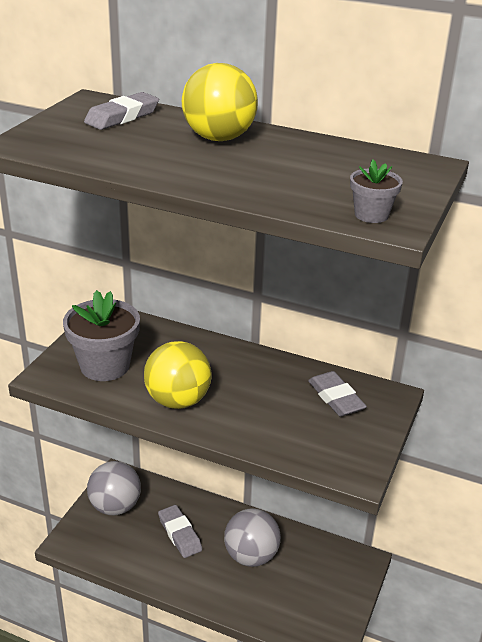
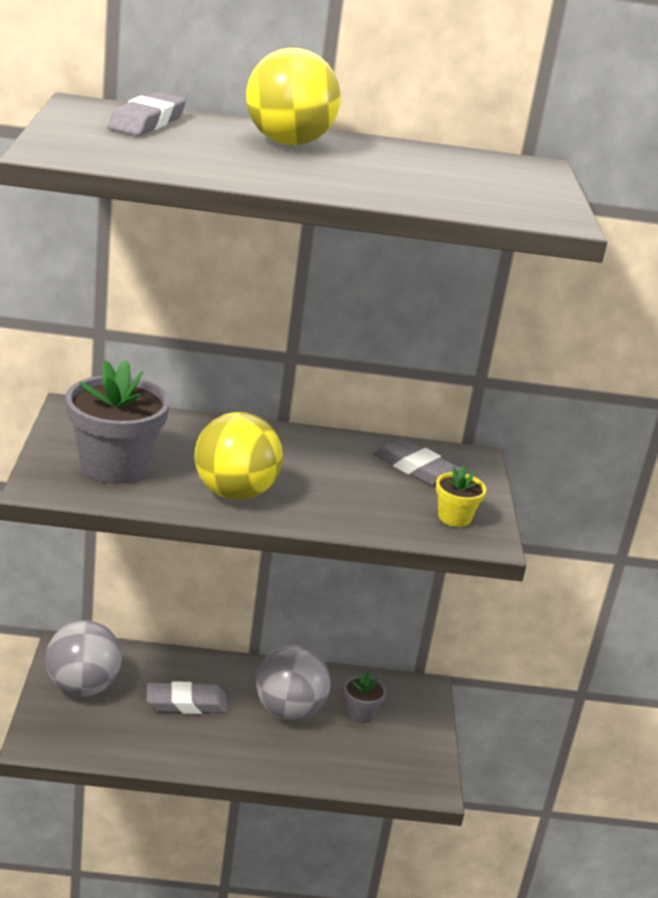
camera: 25 degrees left, 5 degrees down
grey eraser [158,505,202,558] -> grey eraser turned 45 degrees counterclockwise [147,681,228,714]
grey flower pot [350,159,403,223] -> grey flower pot moved to [344,672,386,723]
none -> yellow flower pot [436,466,486,527]

